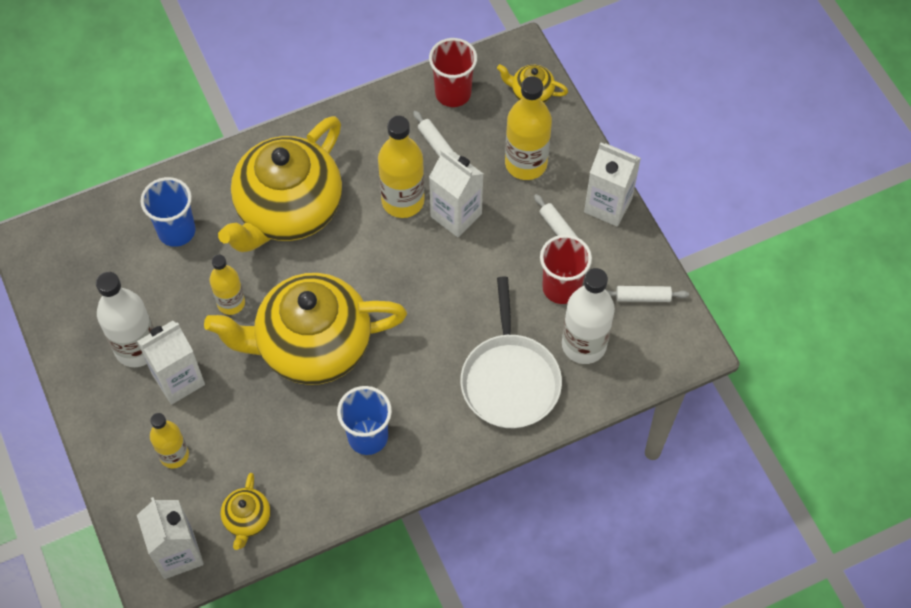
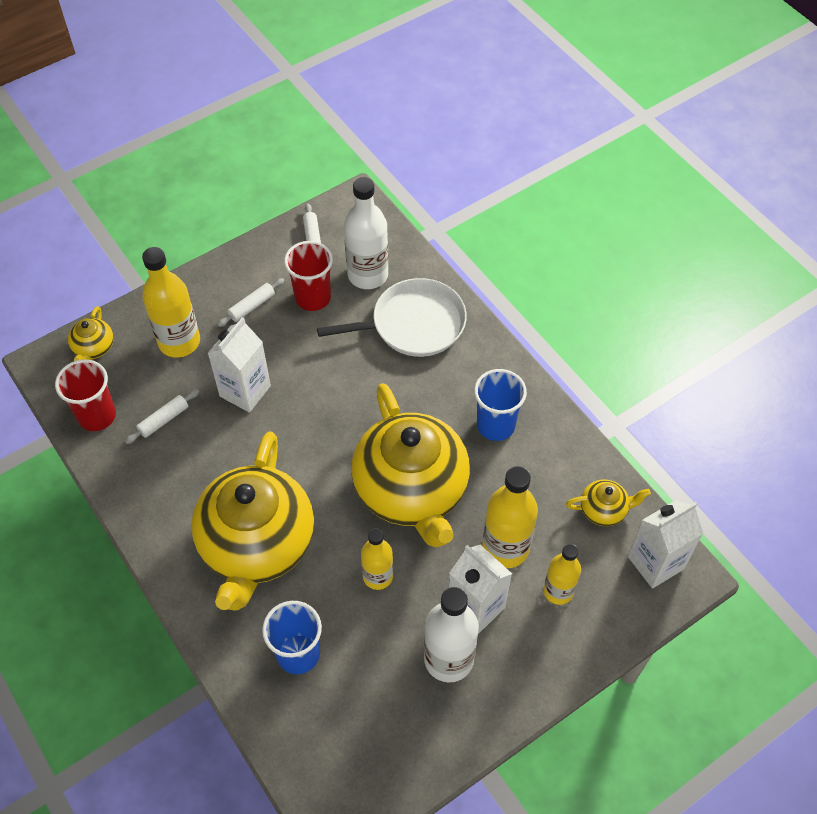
camera: 100 degrees left, 5 degrees down
yellow teapot [218,116,342,252] -> yellow teapot turned 75 degrees clockwise [191,431,314,611]
yellow bottle [378,116,425,218] -> yellow bottle moved to [482,466,538,568]
white carton [584,143,641,227] -> none

